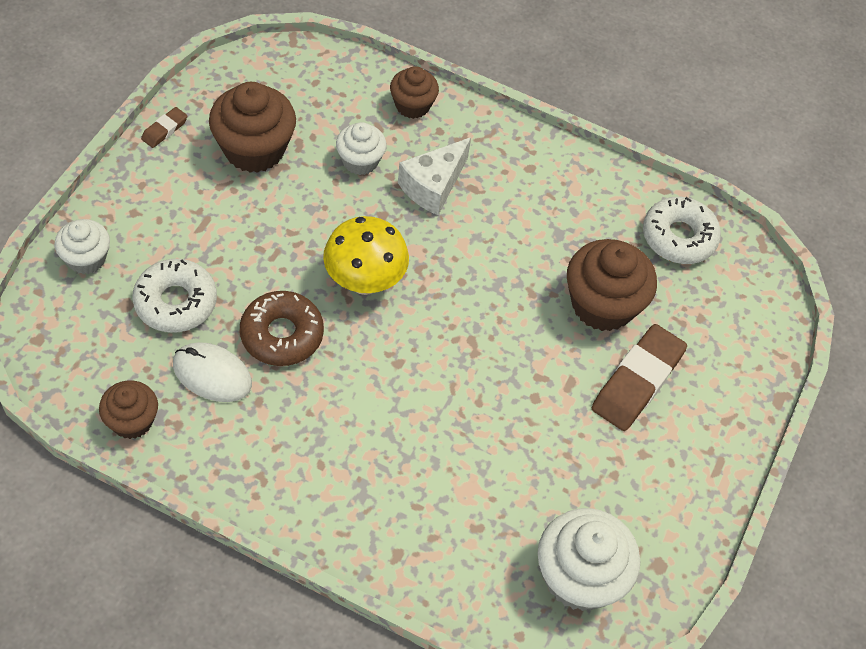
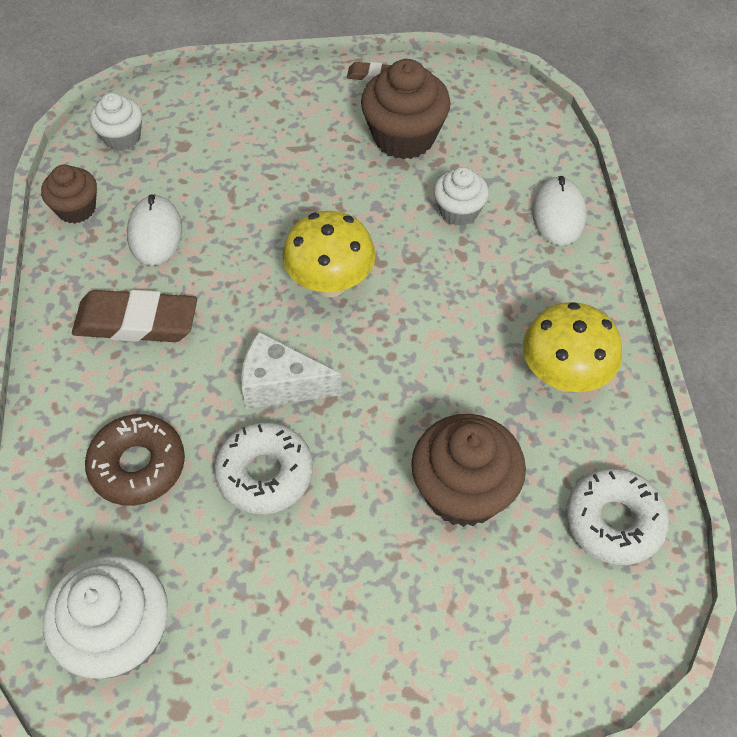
camera: 65 degrees right, 0 degrees up
white cupcake [55,219,110,274] -> white cupcake moved to [90,93,142,151]
white donut [132,259,217,333] -> white donut moved to [214,422,313,514]
brown donut [240,291,324,366] -> brown donut moved to [85,414,185,506]
brown cupcake [390,66,439,119] -> white mouse [532,176,587,246]
white cheese [398,137,471,215] -> white cheese moved to [241,332,342,409]
brown eraser [592,324,687,431] -> brown eraser moved to [72,290,197,342]
none -> yellow mushroom [523,302,622,392]

